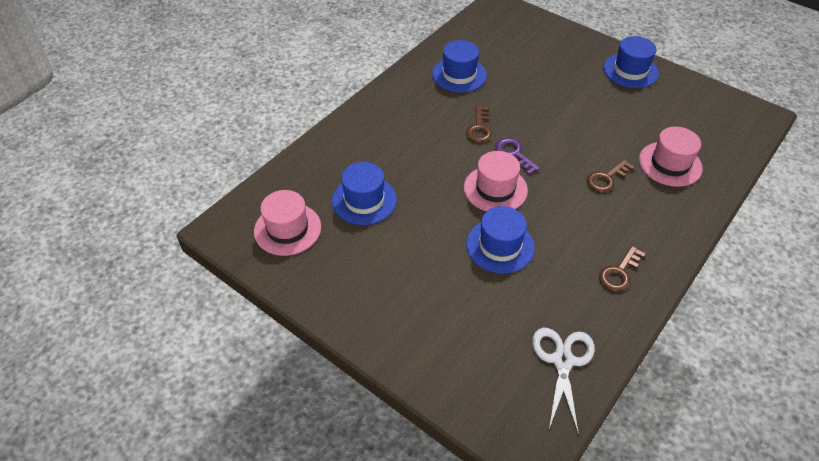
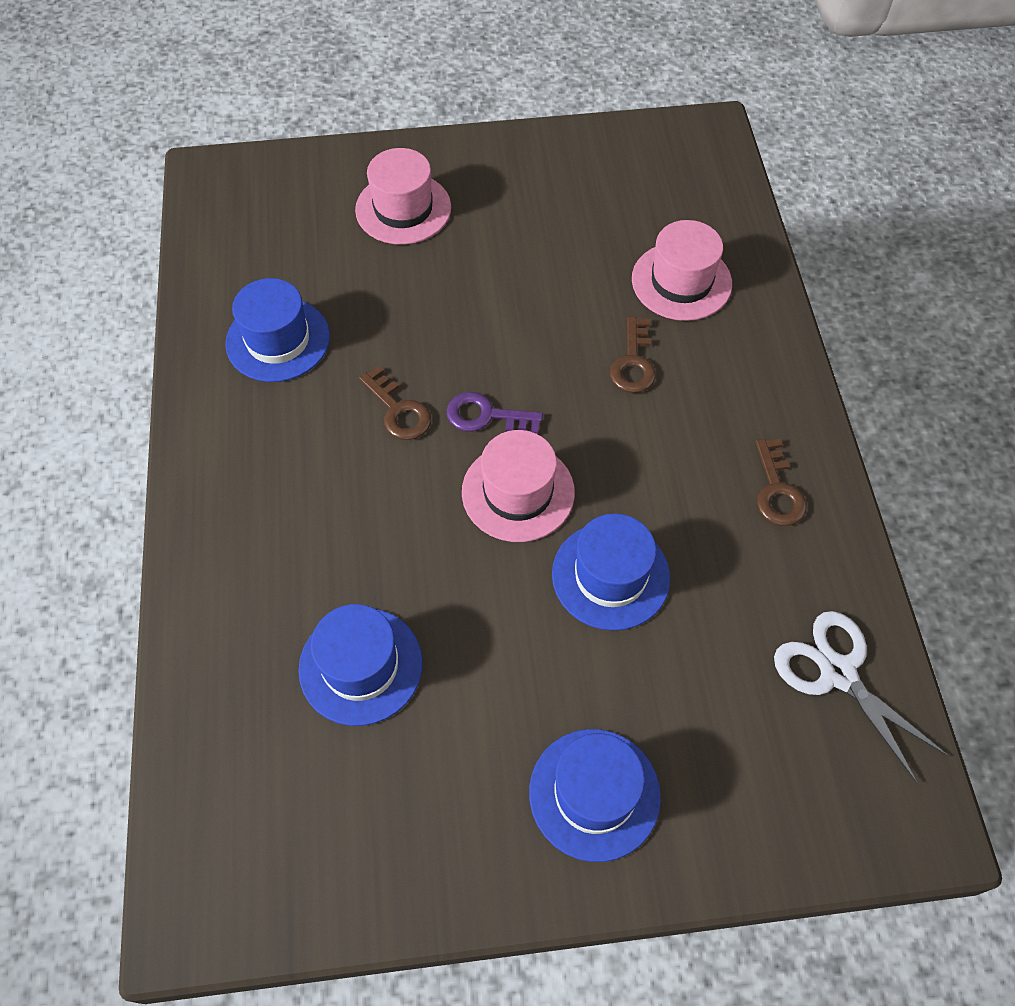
camera: 45 degrees left, 10 degrees up
pink hat [254,190,321,256] -> pink hat moved to [355,148,451,245]
blue hat [603,36,659,88] -> blue hat moved to [529,729,661,862]

